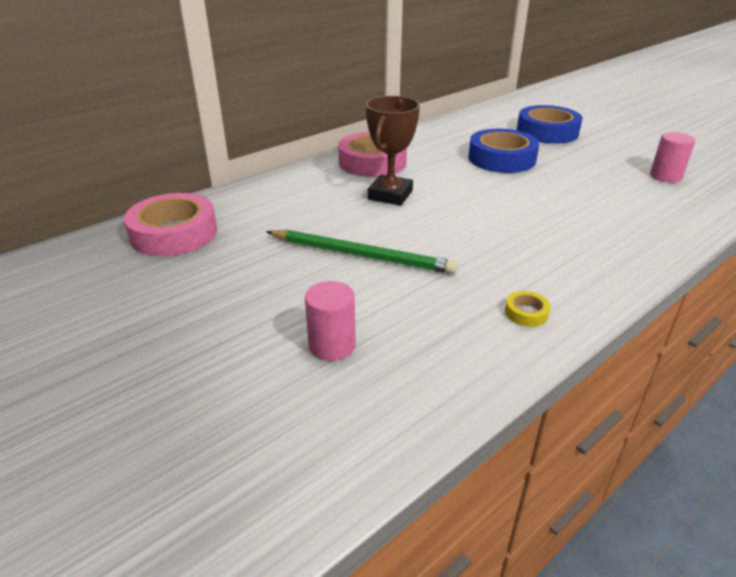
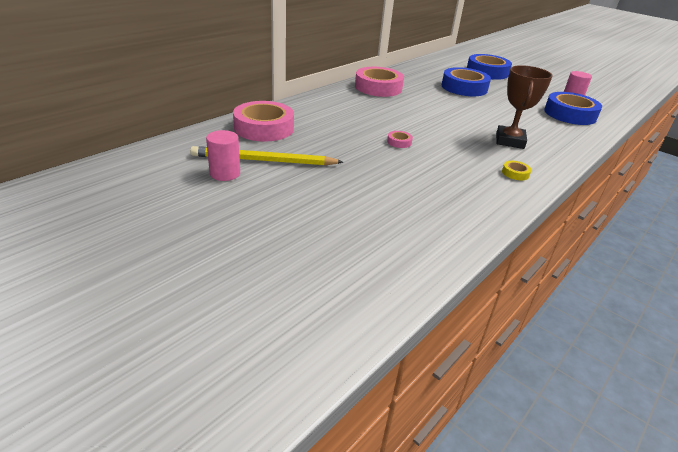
camera: 10 degrees left, 0 degrees up
green pencil [266,230,458,274] -> pink tape [387,131,413,148]
pink cylinder [305,281,355,361] -> pink cylinder moved to [206,130,240,181]
brown trophy [366,96,420,206] -> brown trophy moved to [496,65,553,149]
none -> yellow pencil [190,146,343,166]
none -> blue tape [544,92,602,125]

